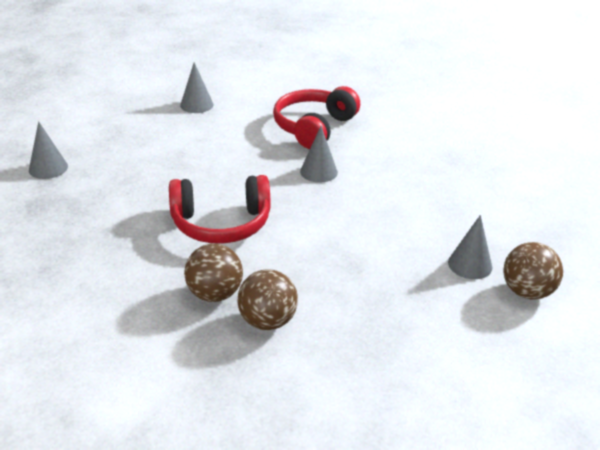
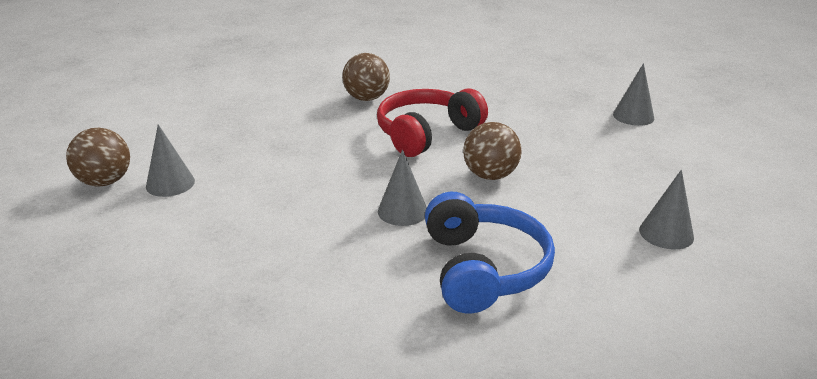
camera: 145 degrees right, 5 degrees down
brown ball [237,269,298,330] -> brown ball moved to [463,122,522,180]
red headphones [273,86,360,149] -> blue headphones [425,192,555,314]

